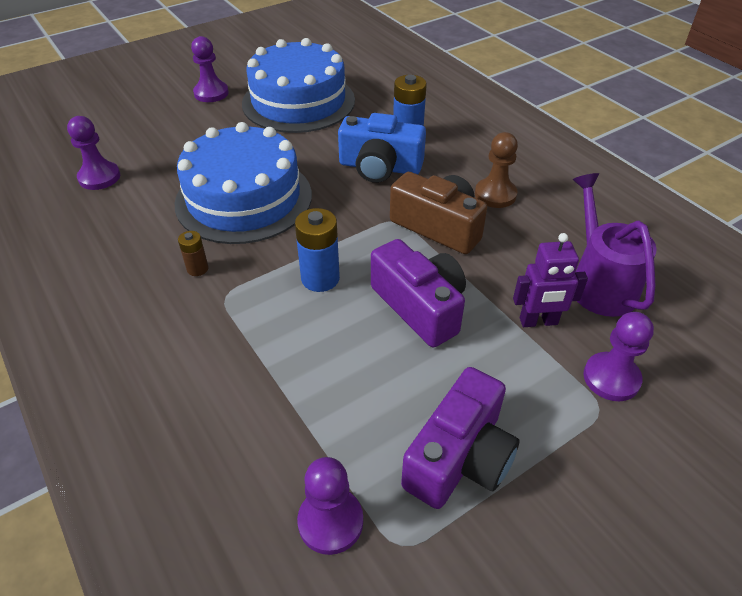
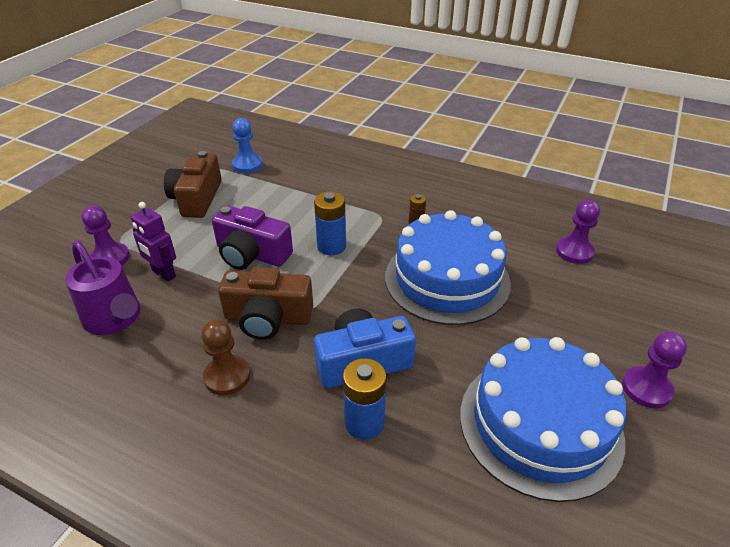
camera: 150 degrees right, 5 degrees down
purple pawn [297,457,363,555] -> blue pawn [232,118,263,173]
purple camera [401,367,519,509] -> brown camera [164,151,222,218]
purple robot [513,233,588,327] -> purple robot turned 105 degrees counterclockwise [131,202,176,282]

